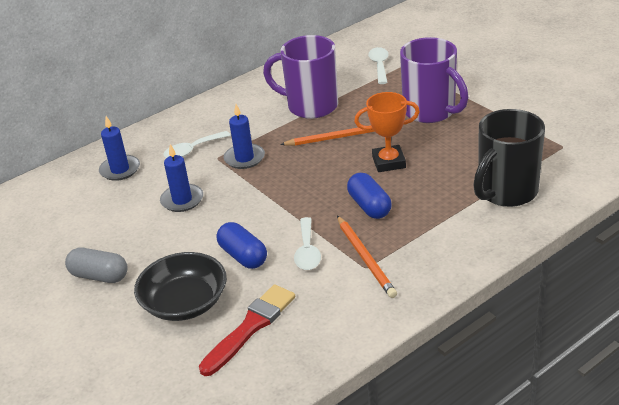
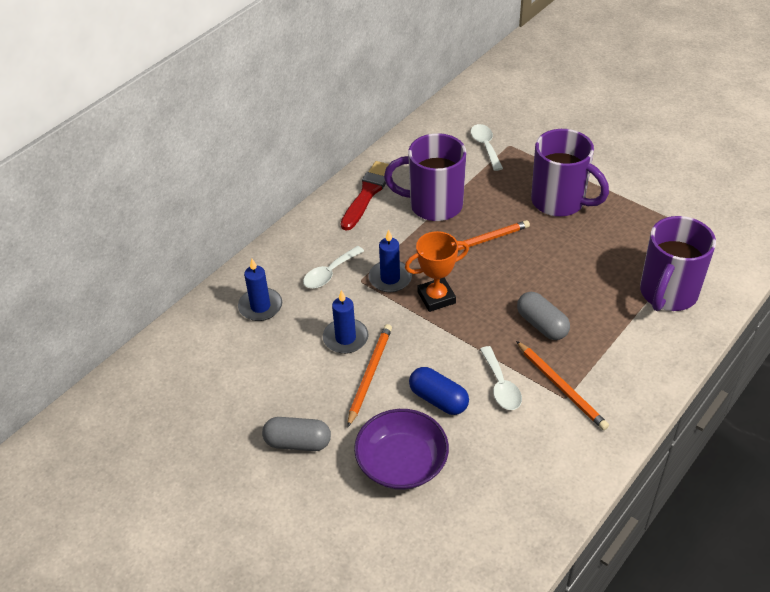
camera: 15 degrees left, 10 degrees up
black bowl [134,252,227,321] -> purple bowl [354,409,449,490]
red brush [199,284,295,376] -> red brush moved to [341,161,389,231]
blue capsule [347,173,392,219] -> grey capsule [517,292,570,340]
orange trophy [354,92,420,172] -> orange trophy moved to [405,231,469,312]
black mug [473,109,545,207] -> purple mug [640,216,716,311]
none -> orange pencil [347,324,392,428]

